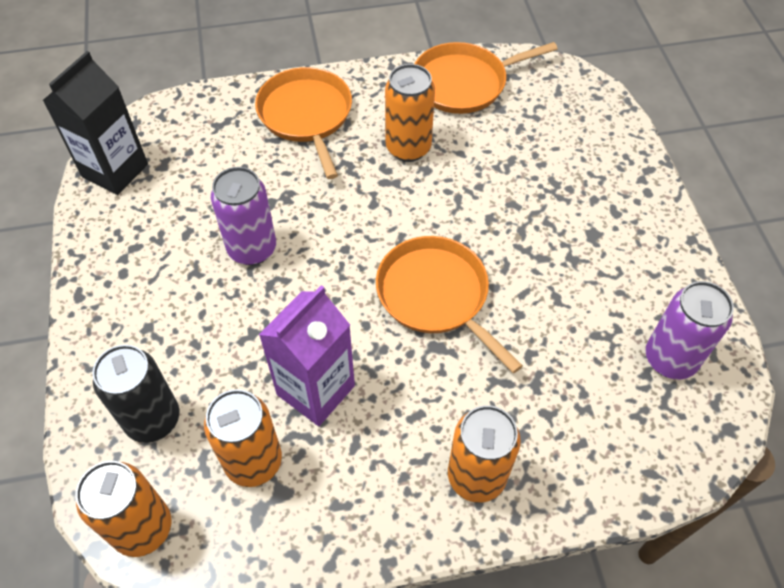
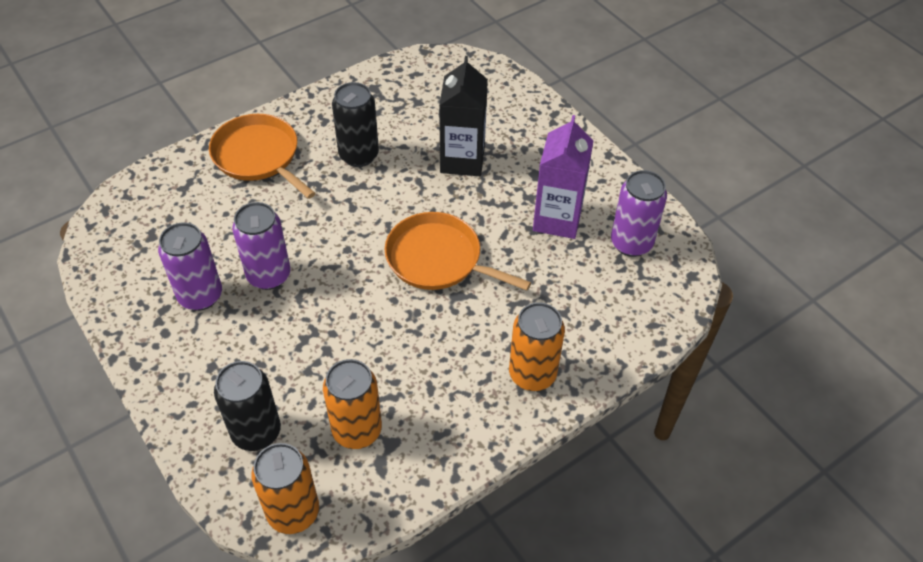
camera: 25 degrees left, 5 degrees down
black carton [42,51,148,195] -> black carton moved to [439,56,488,176]
purple carton [259,285,355,426] -> purple carton moved to [533,115,593,239]
orange can [385,64,435,162] -> black can [332,82,379,167]
orange pan [415,42,558,114] -> none
none -> purple can [158,222,222,311]

